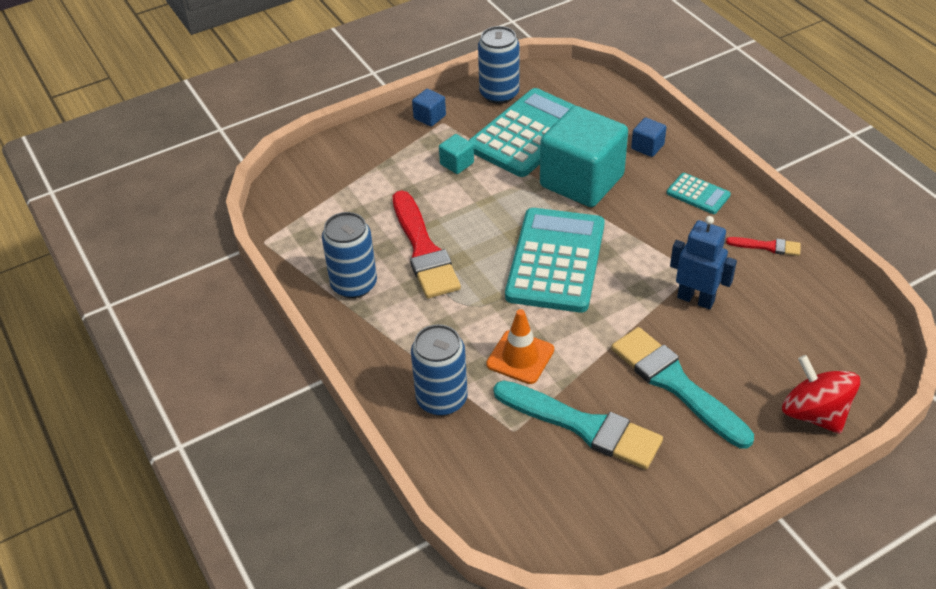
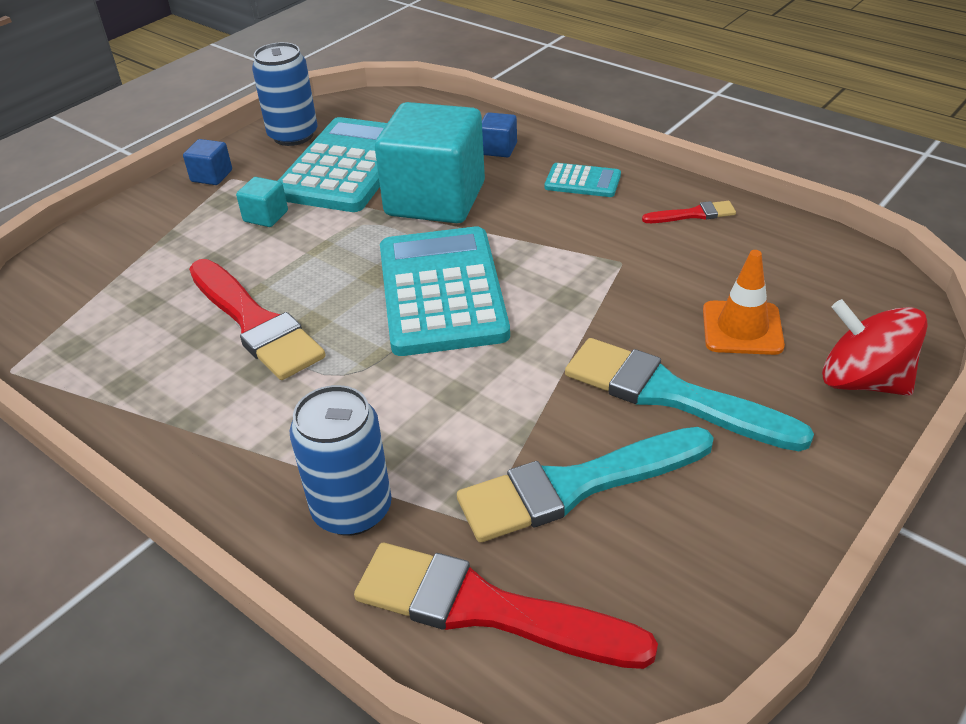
camera: 20 degrees left, 5 degrees down
blue can [322,212,377,298] -> none
orange traffic cone [486,309,554,384] -> orange traffic cone moved to [703,250,785,355]
turquoise brush [494,380,663,470] -> turquoise brush turned 150 degrees clockwise [457,427,714,542]
blue robot [670,216,737,309] -> none
none -> red brush [354,543,658,669]

